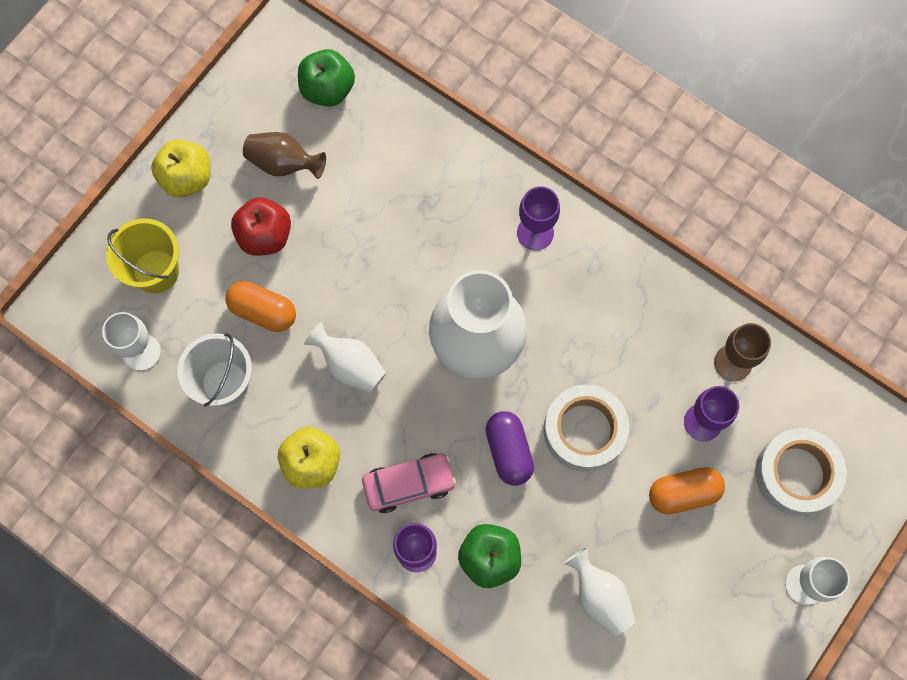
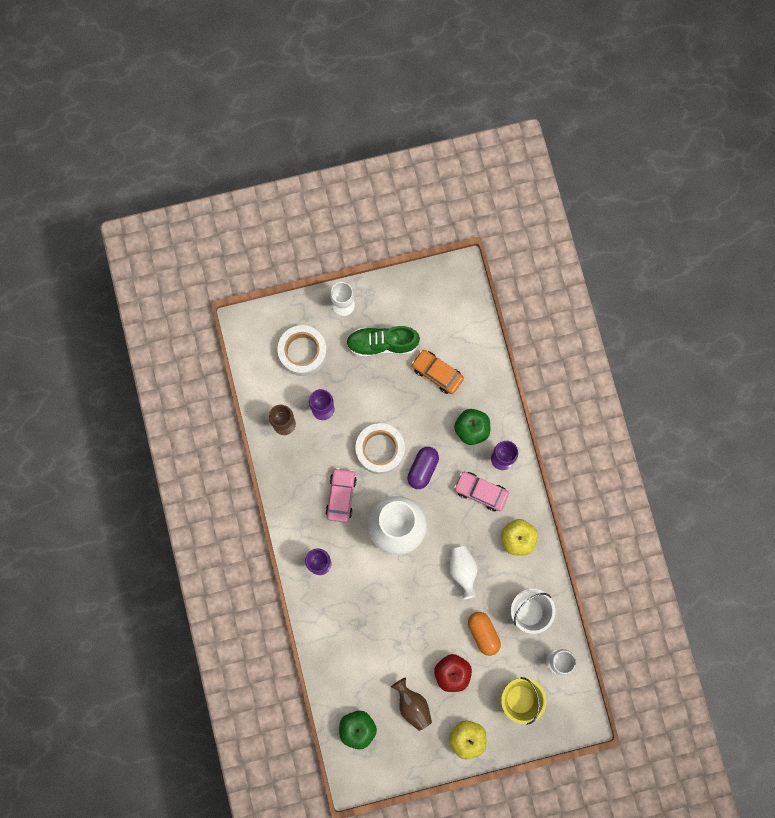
camera: 140 degrees left, 5 degrees up
white vase [563,547,636,636] -> orange car [411,350,464,394]
orange capsule [649,467,725,514] -> none
none -> pink car [326,468,357,523]
none -> green shoe [346,326,420,357]

